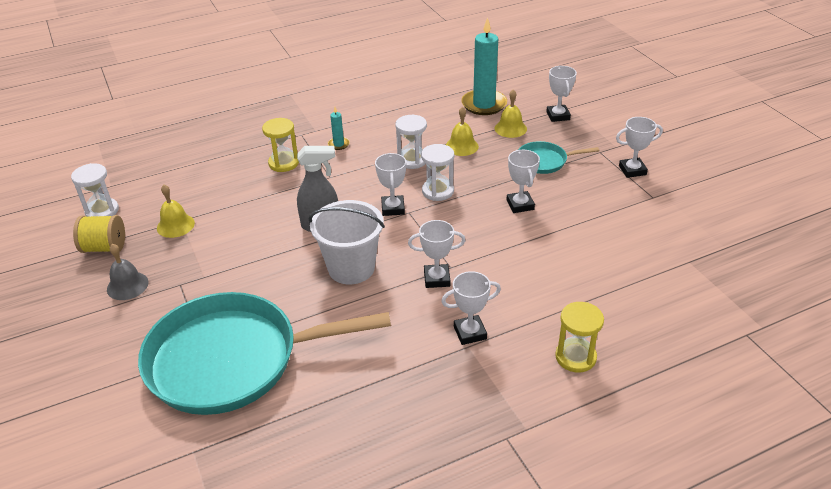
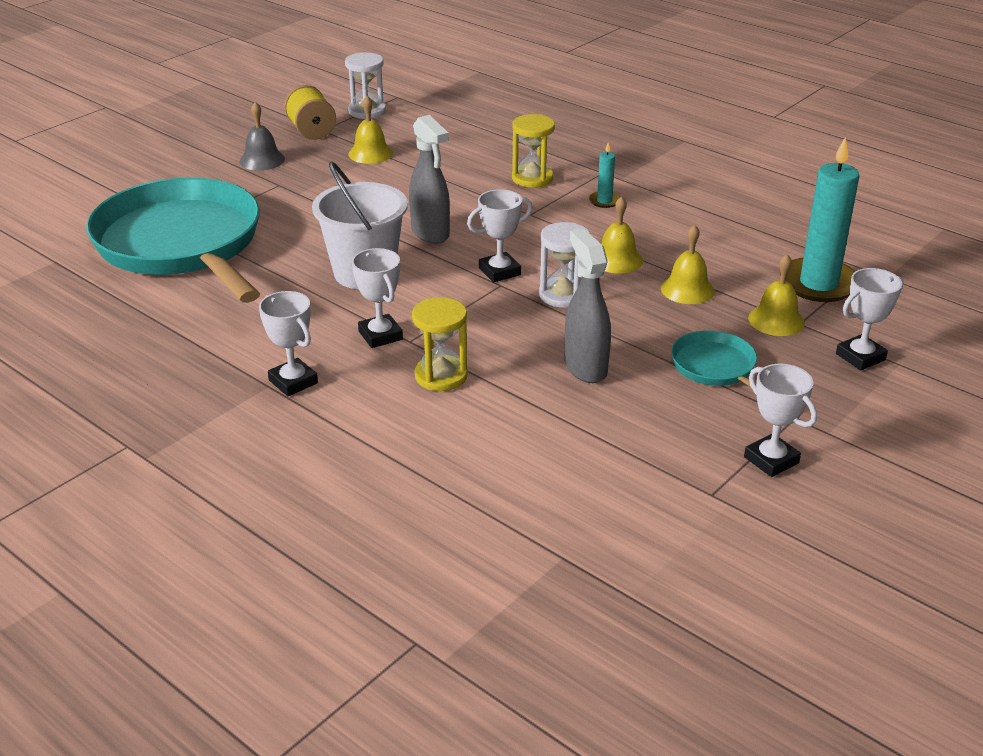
camera: 65 degrees right, 5 degrees down
white hourglass [395,115,427,169] -> yellow bell [601,196,643,273]
white trophy [506,150,540,213] -> grey spray bottle [565,228,611,383]
yellow hourglass [555,302,604,372] -> yellow hourglass moved to [412,297,468,391]

